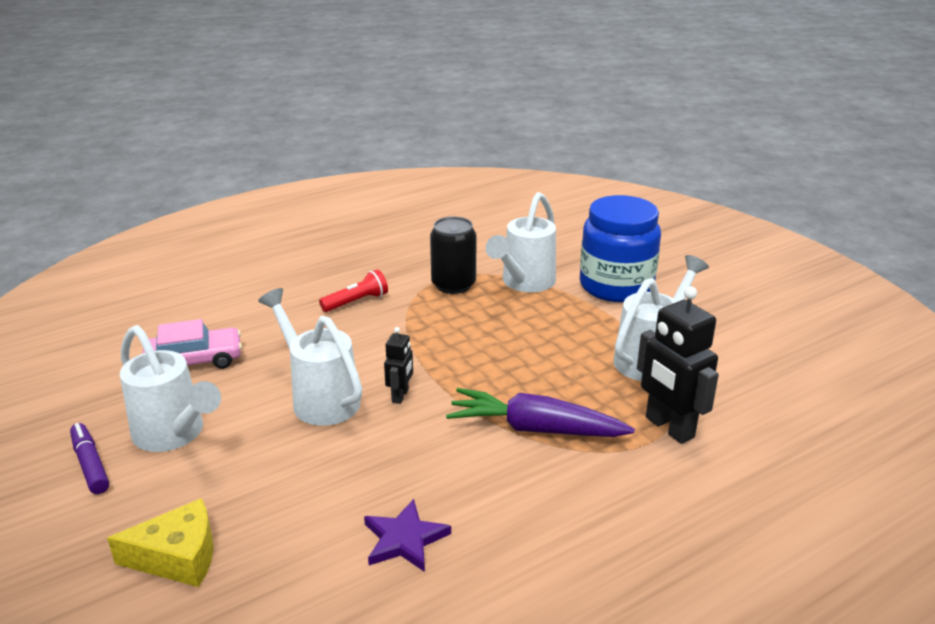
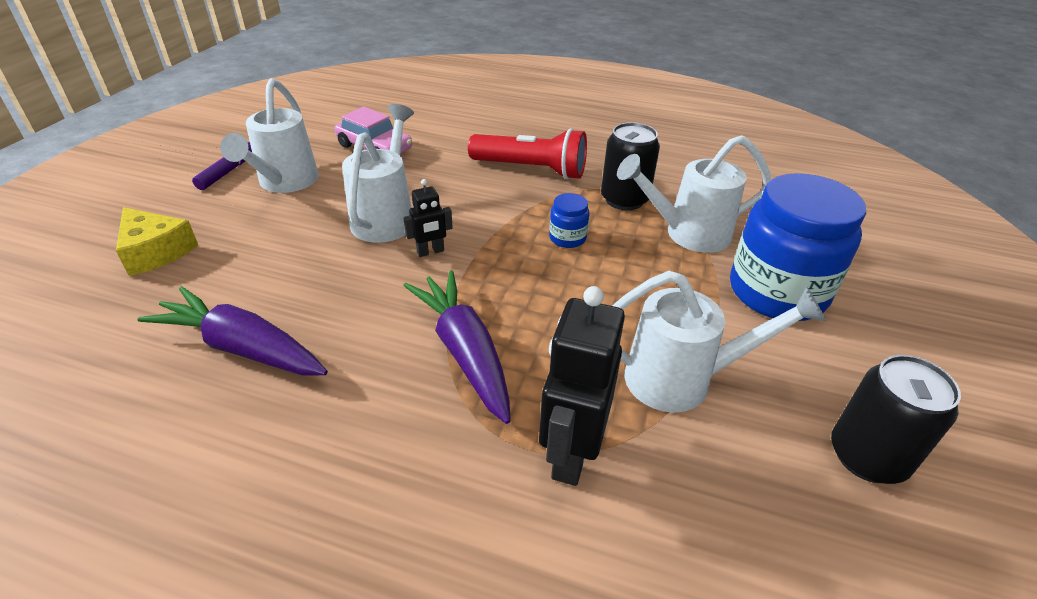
camera: 50 degrees right, 10 degrees up
red flashlight [319,269,388,312] -> red flashlight [468,128,587,179], size x1.72
purple star [364,499,451,572] -> purple carrot [138,286,328,376]
none -> blue jar [549,193,589,248]
none -> black can [831,355,961,484]

